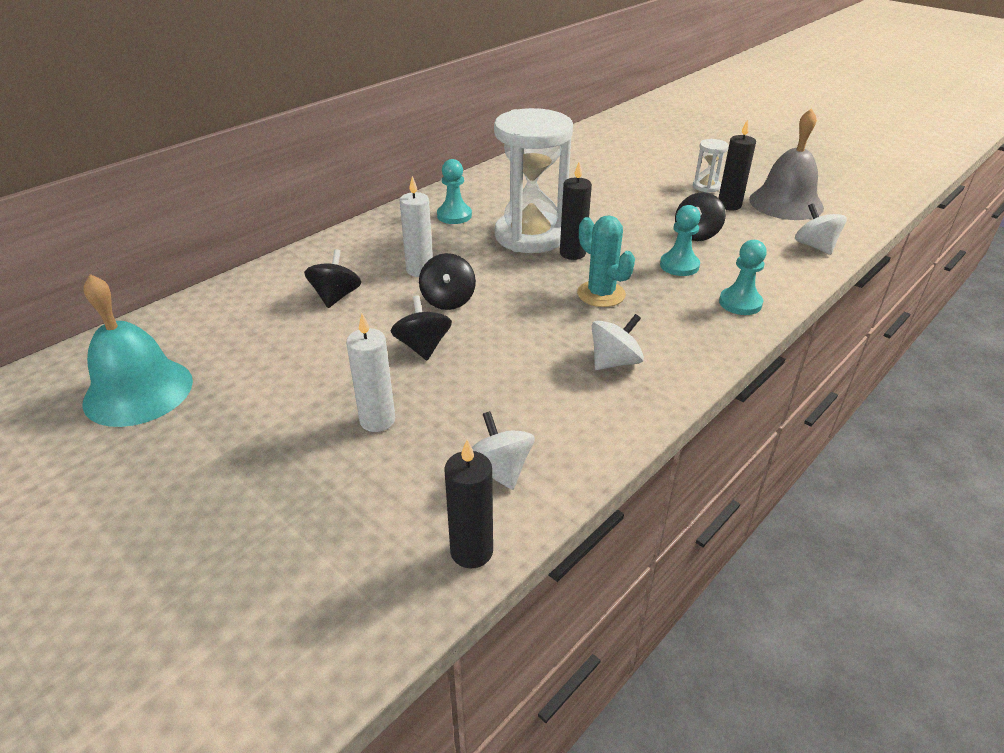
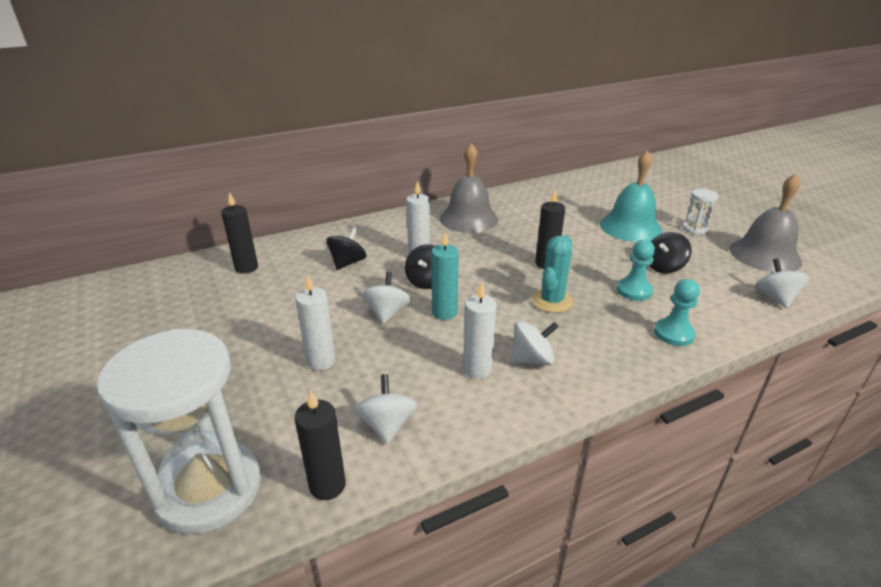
camera: 20 degrees right, 5 degrees down
turquoise bell [83,274,193,427] -> turquoise bell moved to [600,150,662,242]
black spinning top [391,296,452,360] -> white spinning top [362,272,411,324]
turquoise pawn [437,159,472,224] -> grey bell [440,143,498,233]
white hourglass [494,108,573,253] -> white hourglass moved to [97,329,262,534]
turquoise cactus [577,215,635,307] -> turquoise cactus turned 45 degrees clockwise [531,235,573,313]
black candle [719,119,756,210] -> black candle moved to [221,192,258,274]
none -> turquoise candle [431,232,459,320]
none -> white candle [463,282,496,379]

